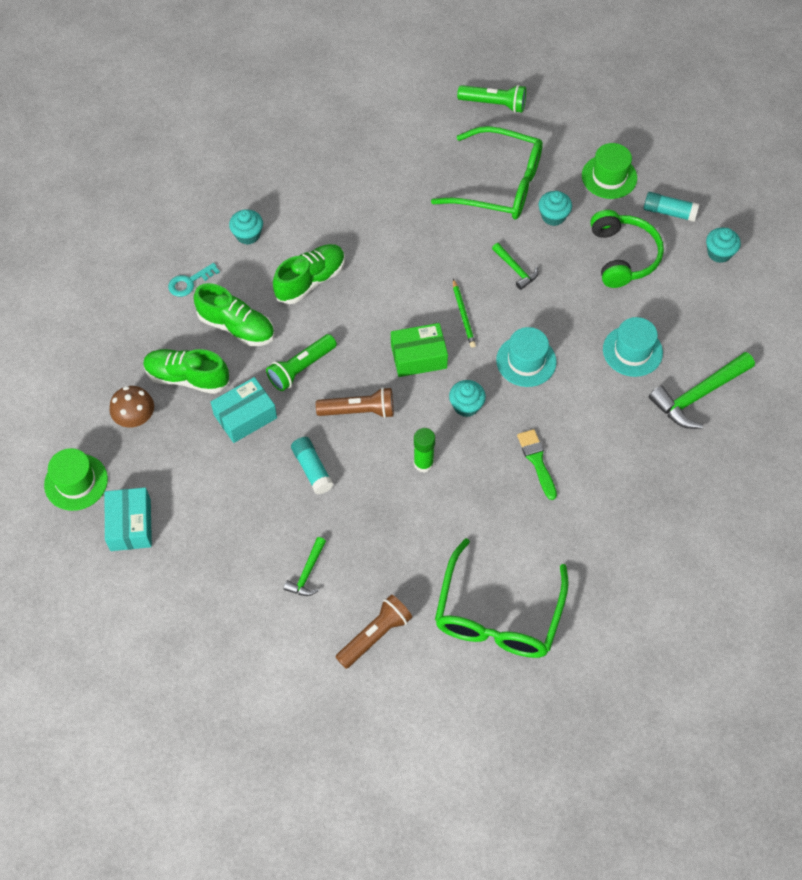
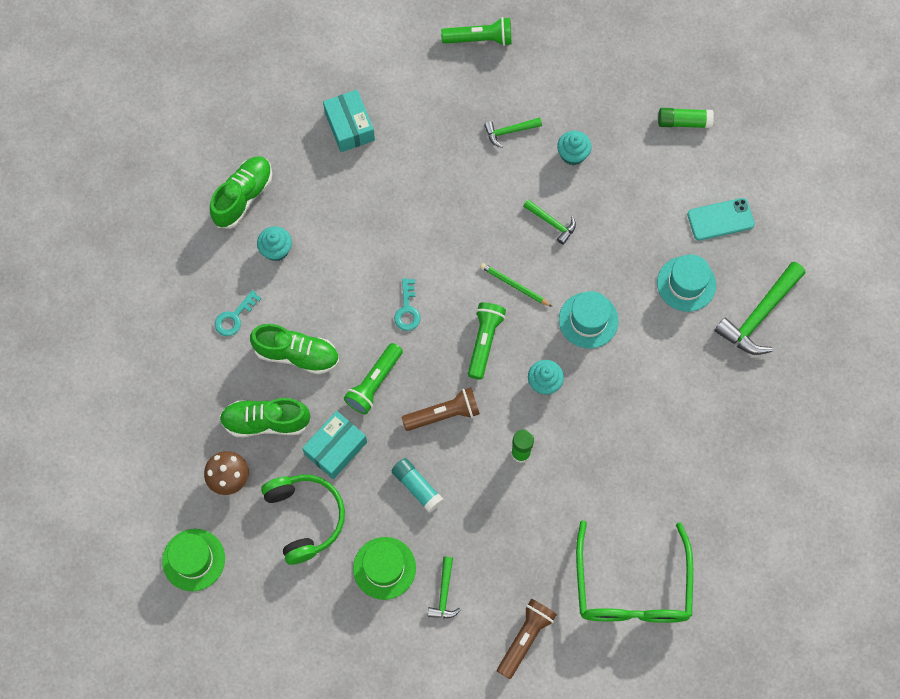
camera: 15 degrees left, 10 degrees up
turquoise box [105,487,152,551] -> turquoise box moved to [323,90,375,152]
green shoe [273,244,345,304] -> green shoe moved to [210,156,272,229]
green box [391,323,448,377] -> green flashlight [468,302,506,380]
green glasses [431,126,543,220] -> green hammer [484,117,542,148]
green pencil [453,279,476,348] -> green pencil turned 150 degrees clockwise [480,263,552,307]
green brush [517,429,557,500] -> none
green hat [582,143,637,199] -> green hat moved to [353,537,416,600]
green headphones [590,210,664,288] -> green headphones moved to [261,475,345,565]
turquoise glue stick [644,192,699,222] -> green glue stick [658,108,714,128]
turquoise cupcake [706,227,741,263] -> none
none -> turquoise key [394,278,420,331]
none -> turquoise phone [687,198,755,241]

